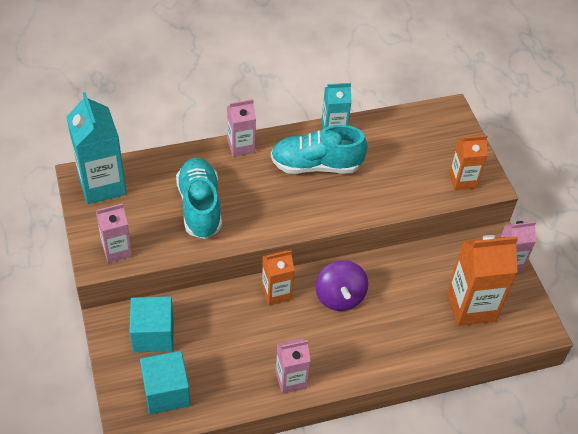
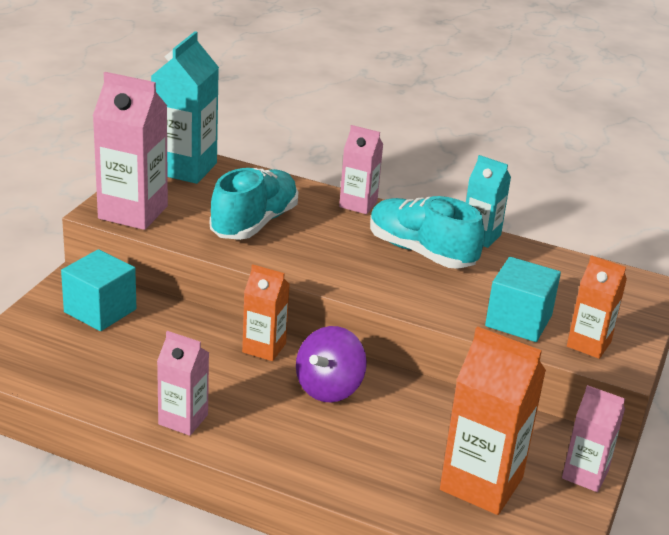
camera: 40 degrees right, 20 degrees down
pink carton [96,203,132,263] -> pink carton [93,72,168,230], size x1.68
turquoise cube [140,351,190,414] -> turquoise cube moved to [485,257,561,342]

